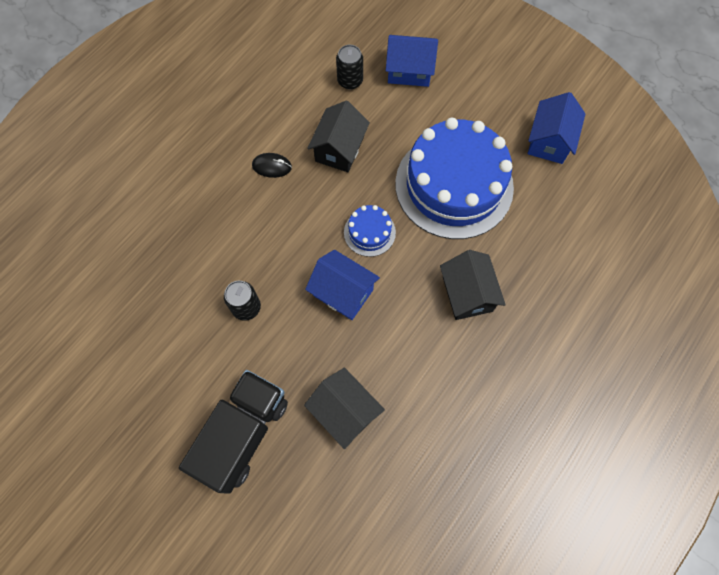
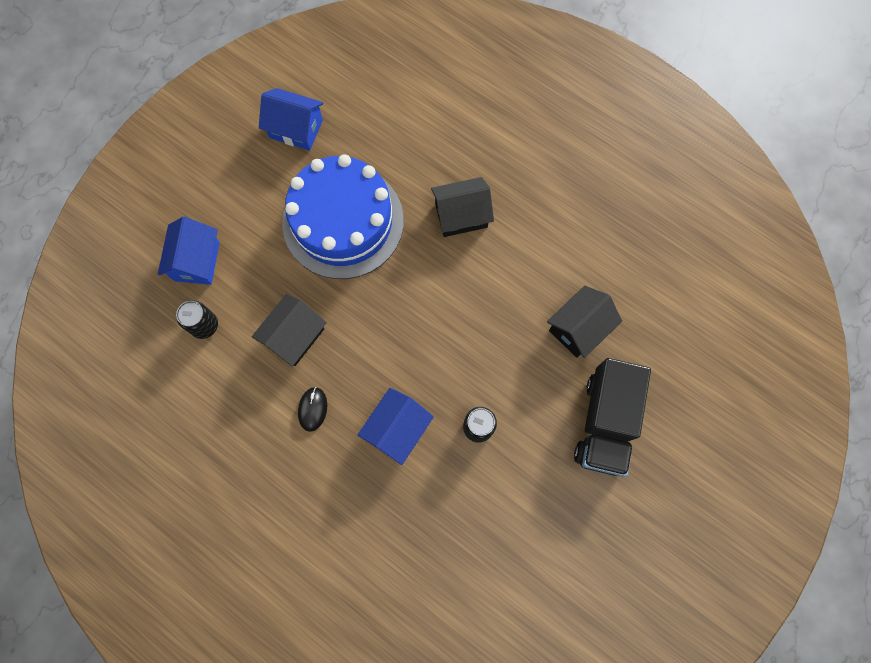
camera: 90 degrees left, 5 degrees up
black truck [179,370,288,494] -> black truck turned 105 degrees counterclockwise [574,358,651,477]
blue house [305,250,380,320] -> blue house moved to [358,388,434,465]
black house [307,100,370,172] -> black house turned 75 degrees counterclockwise [252,294,327,366]
blue cake [344,205,396,257] -> none

